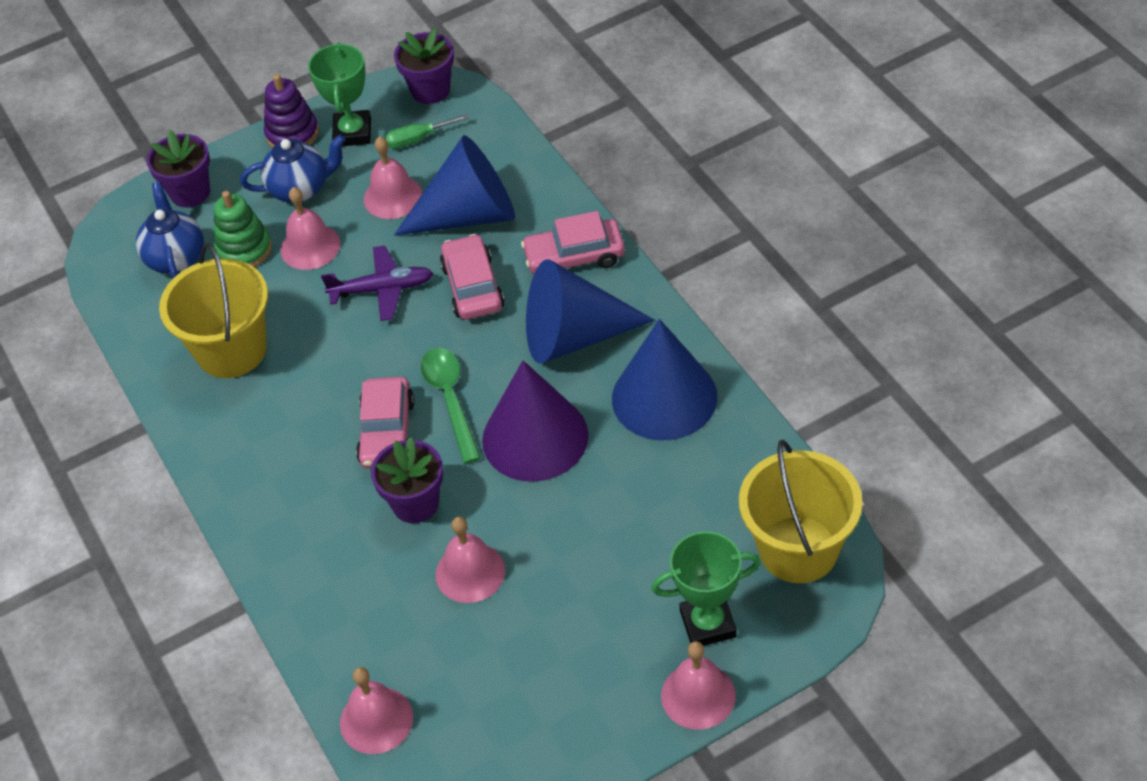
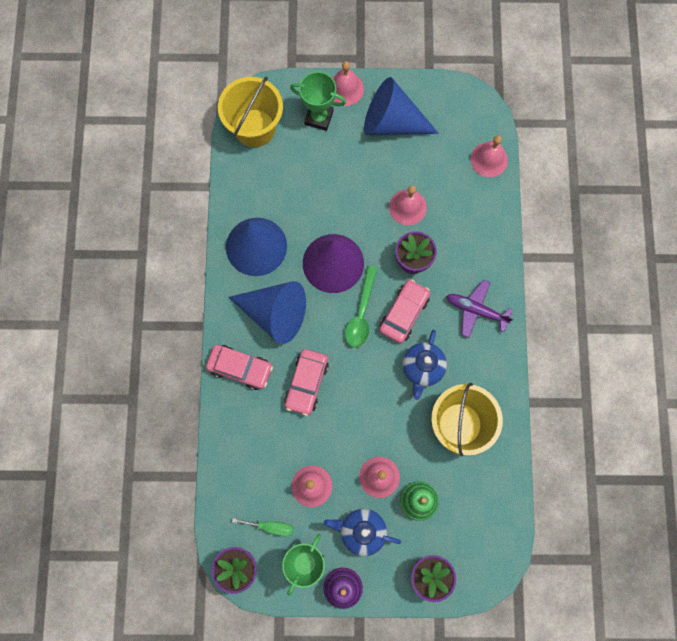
camera: 155 degrees left, 25 degrees up
blue teapot [136,182,204,279] -> blue teapot moved to [403,330,447,400]
purple plane [321,245,433,321] -> purple plane moved to [446,280,514,338]
blue cone [394,135,515,235] -> blue cone moved to [364,77,439,135]

